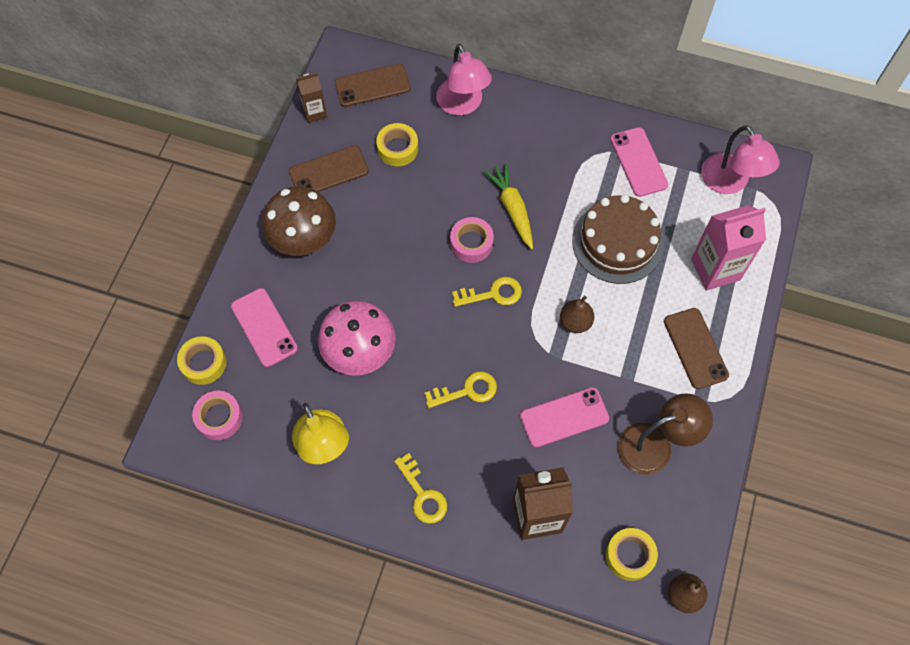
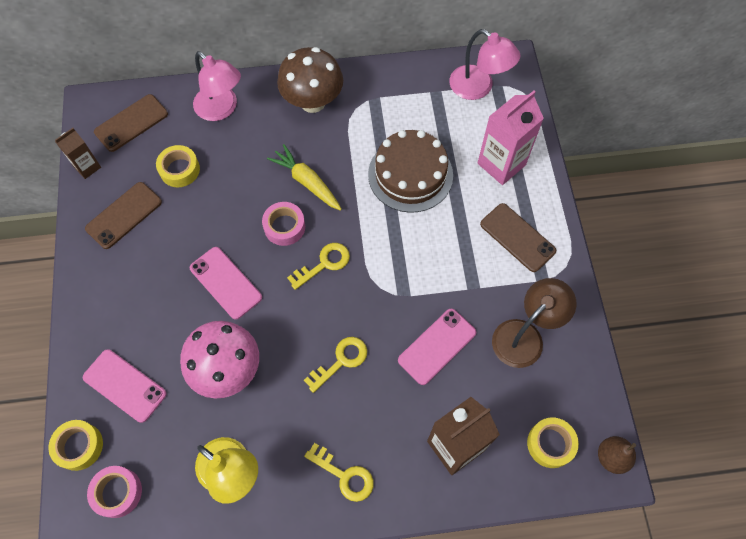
camera: 25 degrees left, 0 degrees up
brown mushroom [262,186,336,256] -> brown mushroom moved to [277,47,343,113]
brown pear [560,296,594,333] -> none
pink phone [610,127,668,197] -> pink phone moved to [190,247,262,320]

